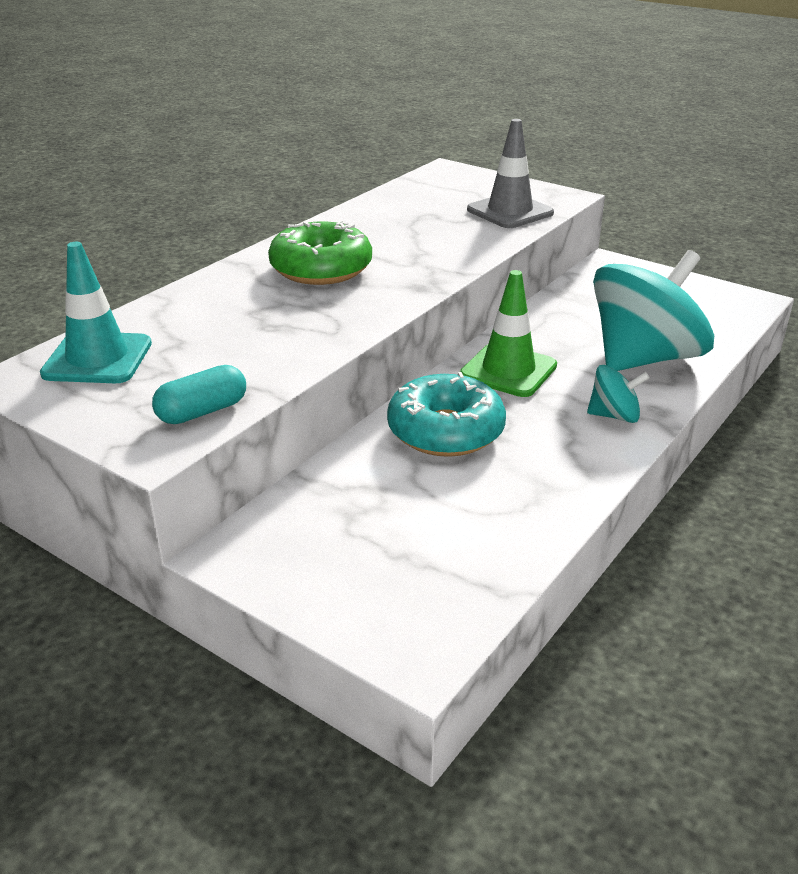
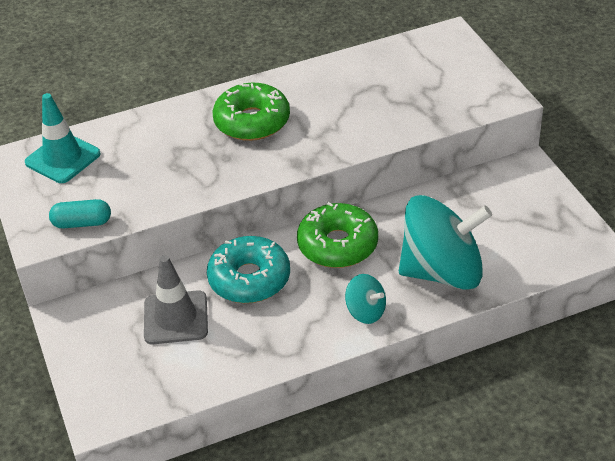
camera: 35 degrees right, 10 degrees up
green traffic cone [460,270,557,397] -> green donut [297,202,378,268]
grey traffic cone [467,119,554,228] -> grey traffic cone moved to [144,255,208,344]

